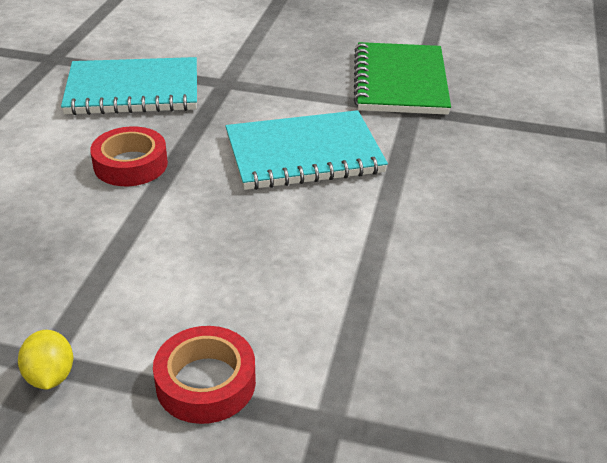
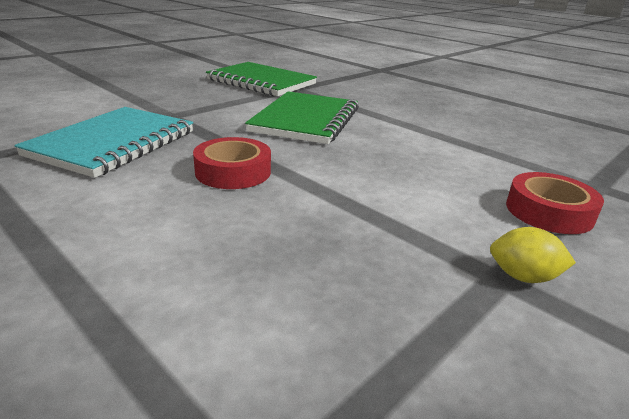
camera: 60 degrees left, 10 degrees down
turquoise notebook [225,110,388,190] -> green notebook [245,91,359,144]

